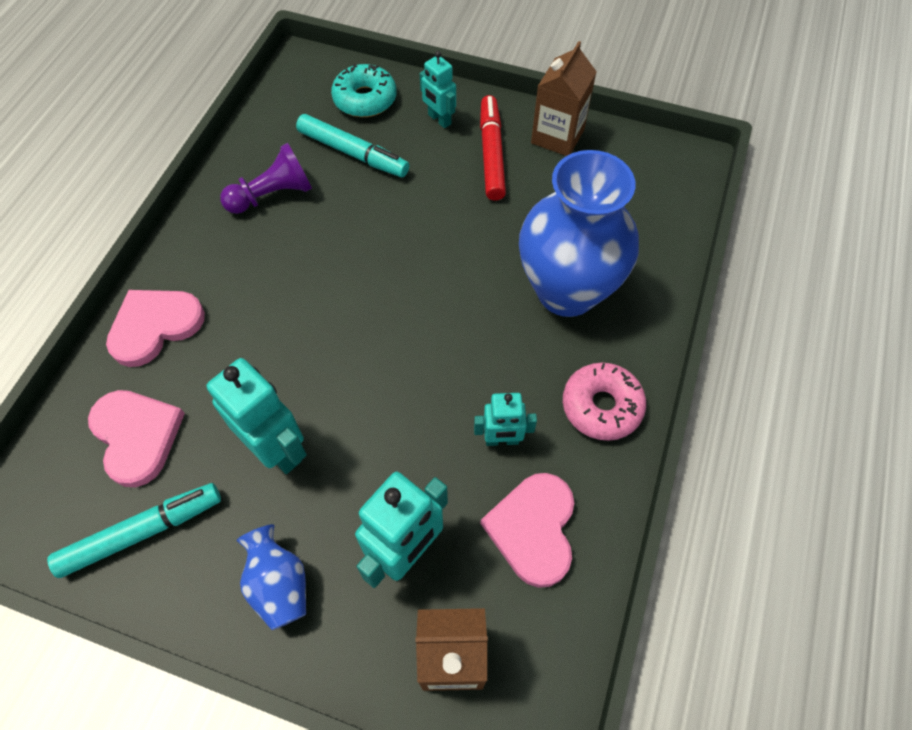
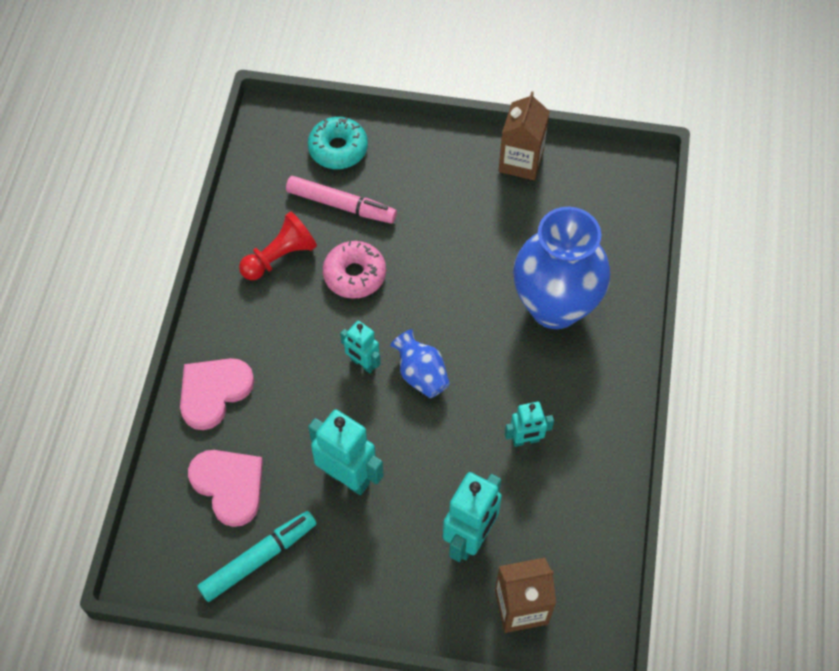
camera: 10 degrees left, 0 degrees up
purple pawn [220,143,312,214] -> red pawn [239,211,317,280]
blue vase [237,524,306,630] -> blue vase moved to [390,329,450,398]
turquoise marker [296,114,409,177] -> pink marker [286,176,397,223]
turquoise robot [420,51,456,128] -> turquoise robot moved to [340,321,381,373]
red marker [480,95,506,201] -> none
pink heart [480,473,574,588] -> none
pink donut [563,362,646,441] -> pink donut moved to [323,241,386,299]

